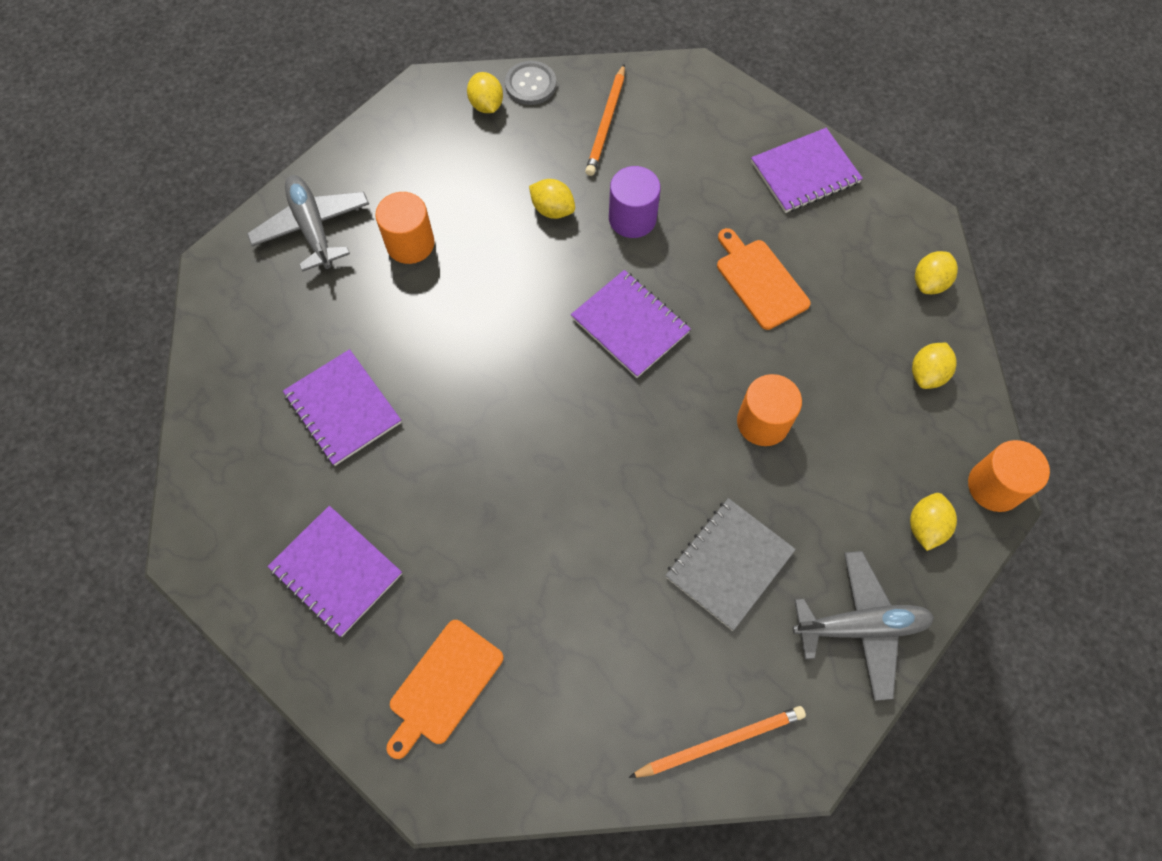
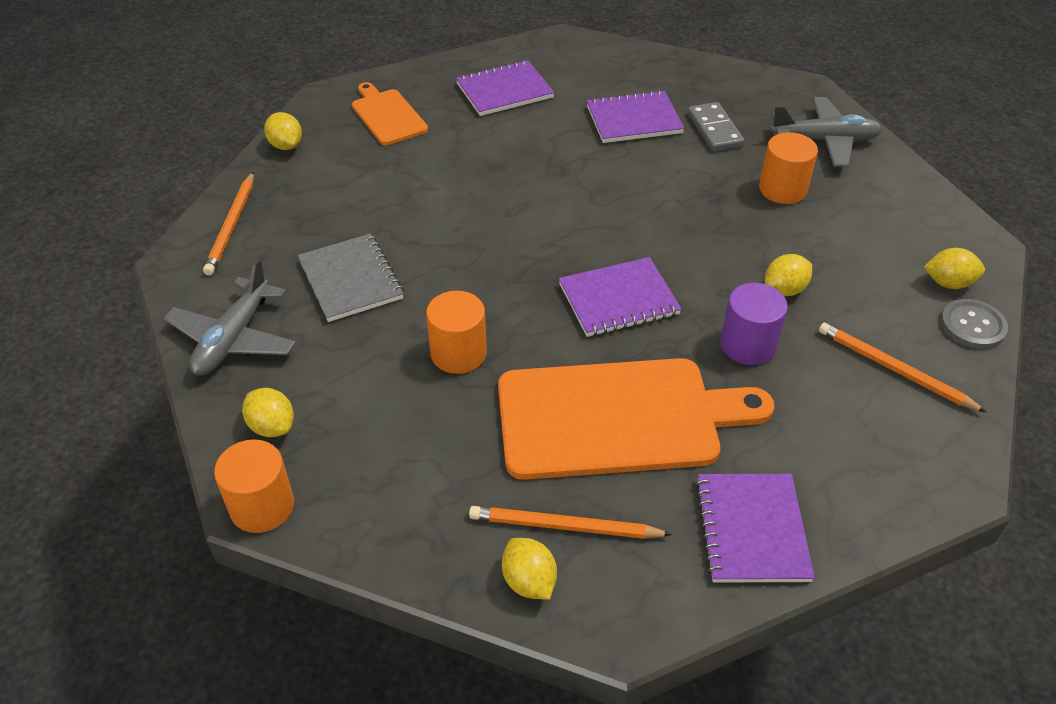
camera: 115 degrees right, 20 degrees down
orange cutting board [717,228,810,330] -> orange cutting board [498,358,774,480], size x1.92
yellow lemon [912,343,957,389] -> yellow lemon moved to [264,112,302,150]
none -> orange pencil [469,506,672,539]
none -> grey domino [687,102,745,151]

